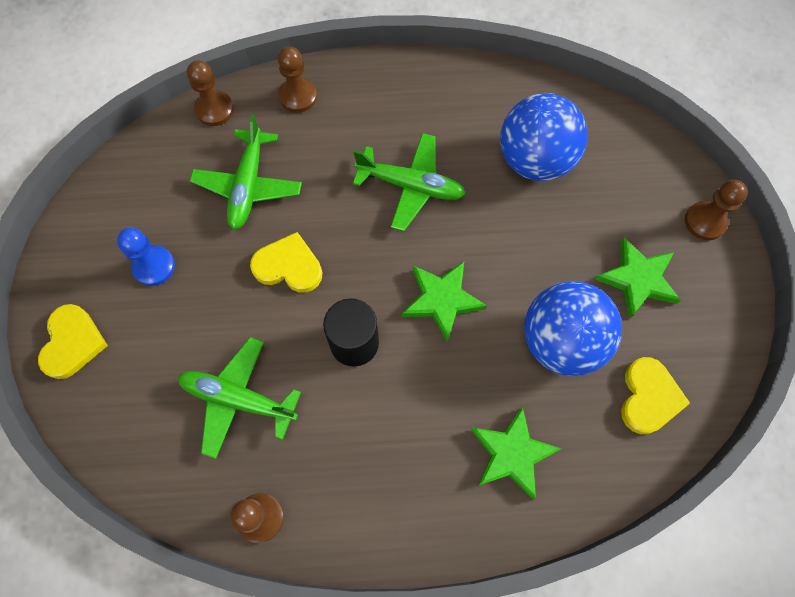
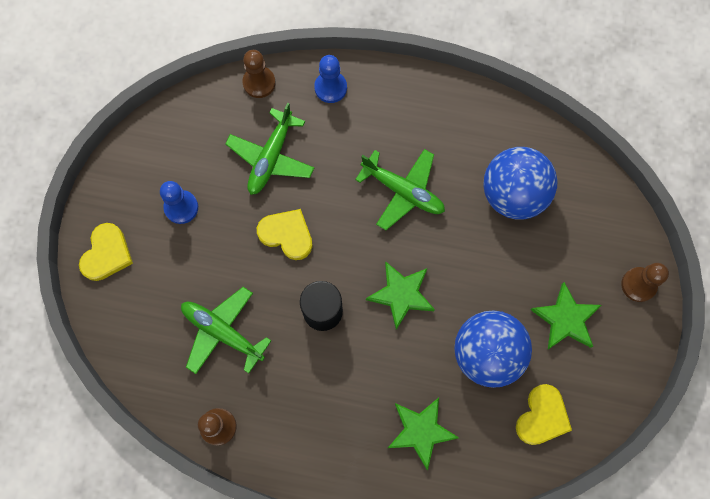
camera: 15 degrees right, 5 degrees up
brown pawn [278,46,317,113] -> blue pawn [314,55,347,103]

